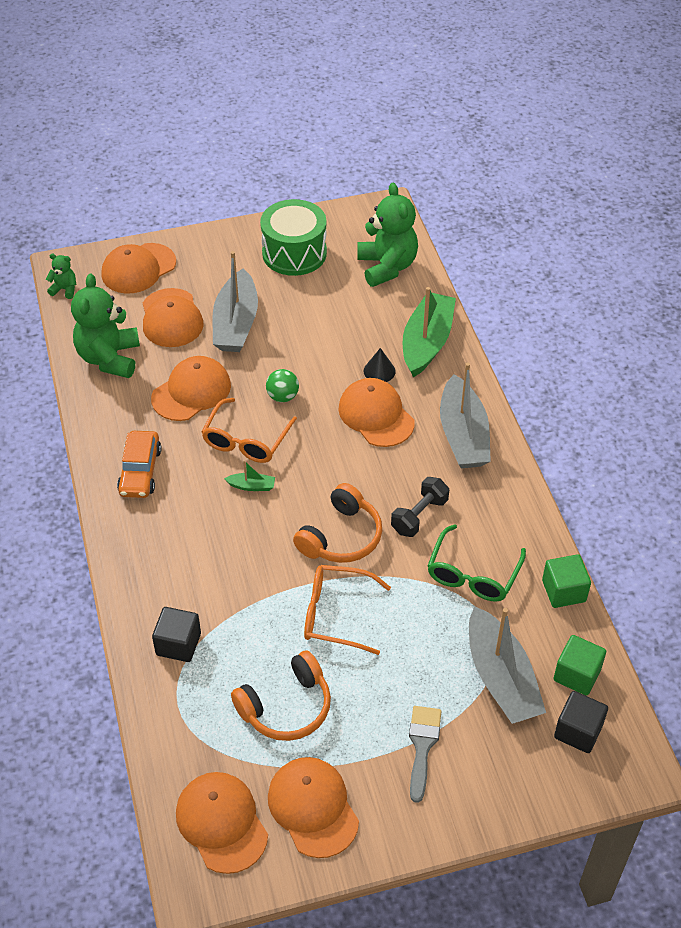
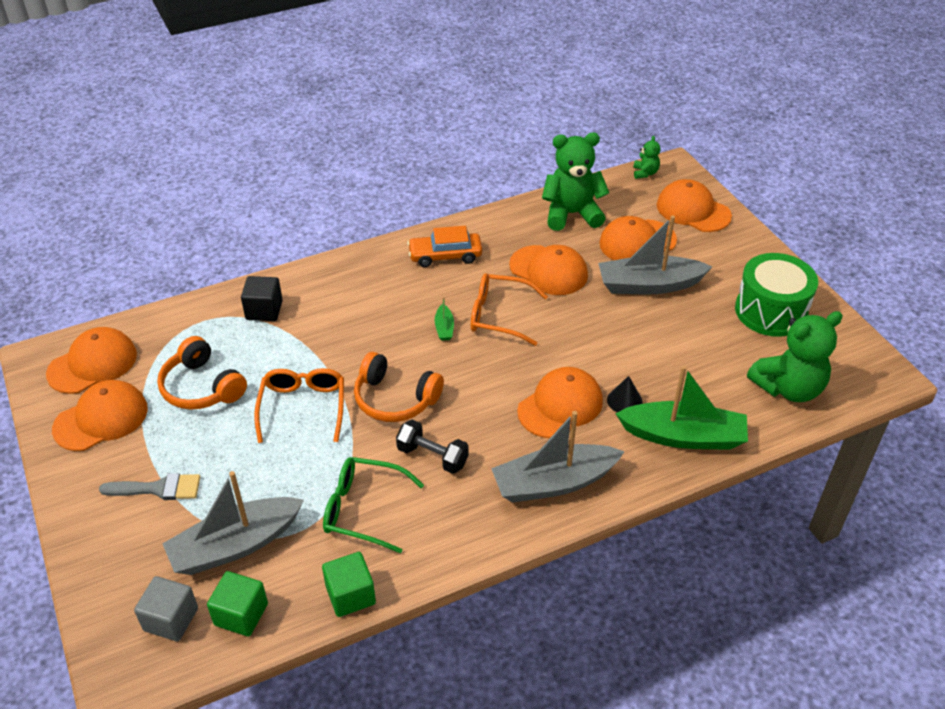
camera: 80 degrees right, 5 degrees down
green ball [266,369,299,402] -> none
black cube [554,691,608,753] -> grey cube [134,576,198,641]

